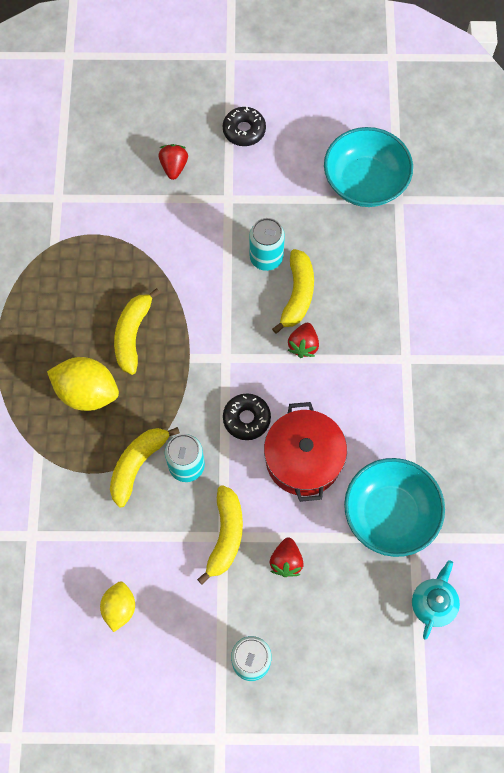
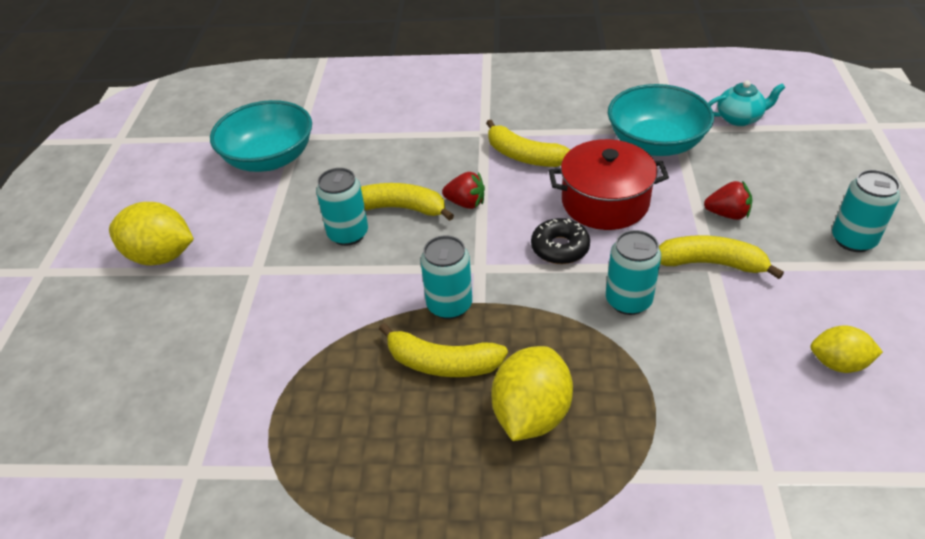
camera: 85 degrees left, 25 degrees down
yellow banana [110,427,180,507] -> yellow banana moved to [486,120,570,167]
red strawberry [159,144,188,180] -> none
black donut [223,107,266,146] -> yellow lemon [109,202,194,266]
turquoise teapot [412,560,460,640] -> turquoise teapot turned 150 degrees clockwise [708,80,785,126]
none -> turquoise can [421,235,472,319]

